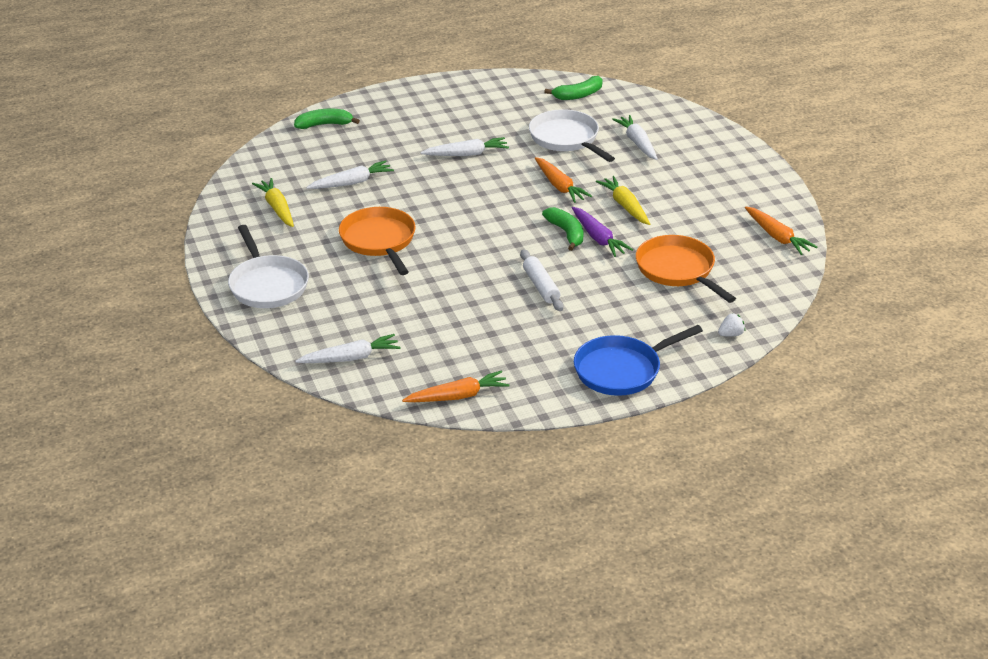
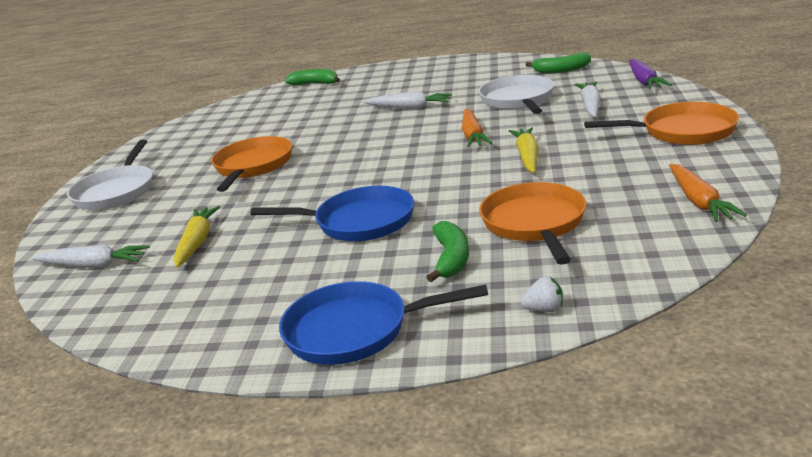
camera: 30 degrees right, 10 degrees down
yellow carrot [252,178,294,227] -> yellow carrot moved to [174,206,220,268]
white carrot [306,160,394,189] -> none
orange carrot [402,371,510,402] -> none
white rolling pin [520,249,563,311] -> blue pan [251,186,414,241]
green banana [542,207,583,251] -> green banana moved to [426,221,469,282]
purple carrot [572,207,633,257] -> purple carrot moved to [629,59,672,89]
none -> orange pan [584,102,739,145]

